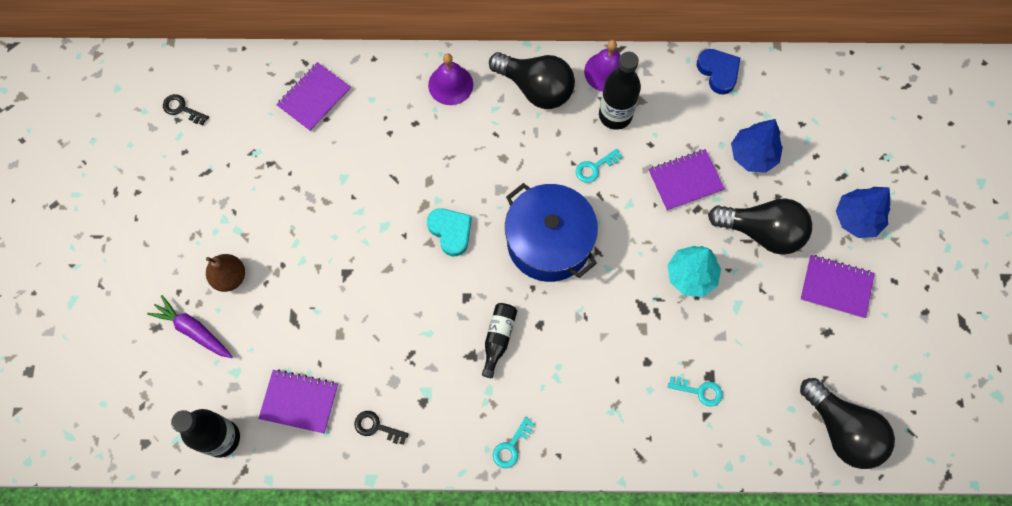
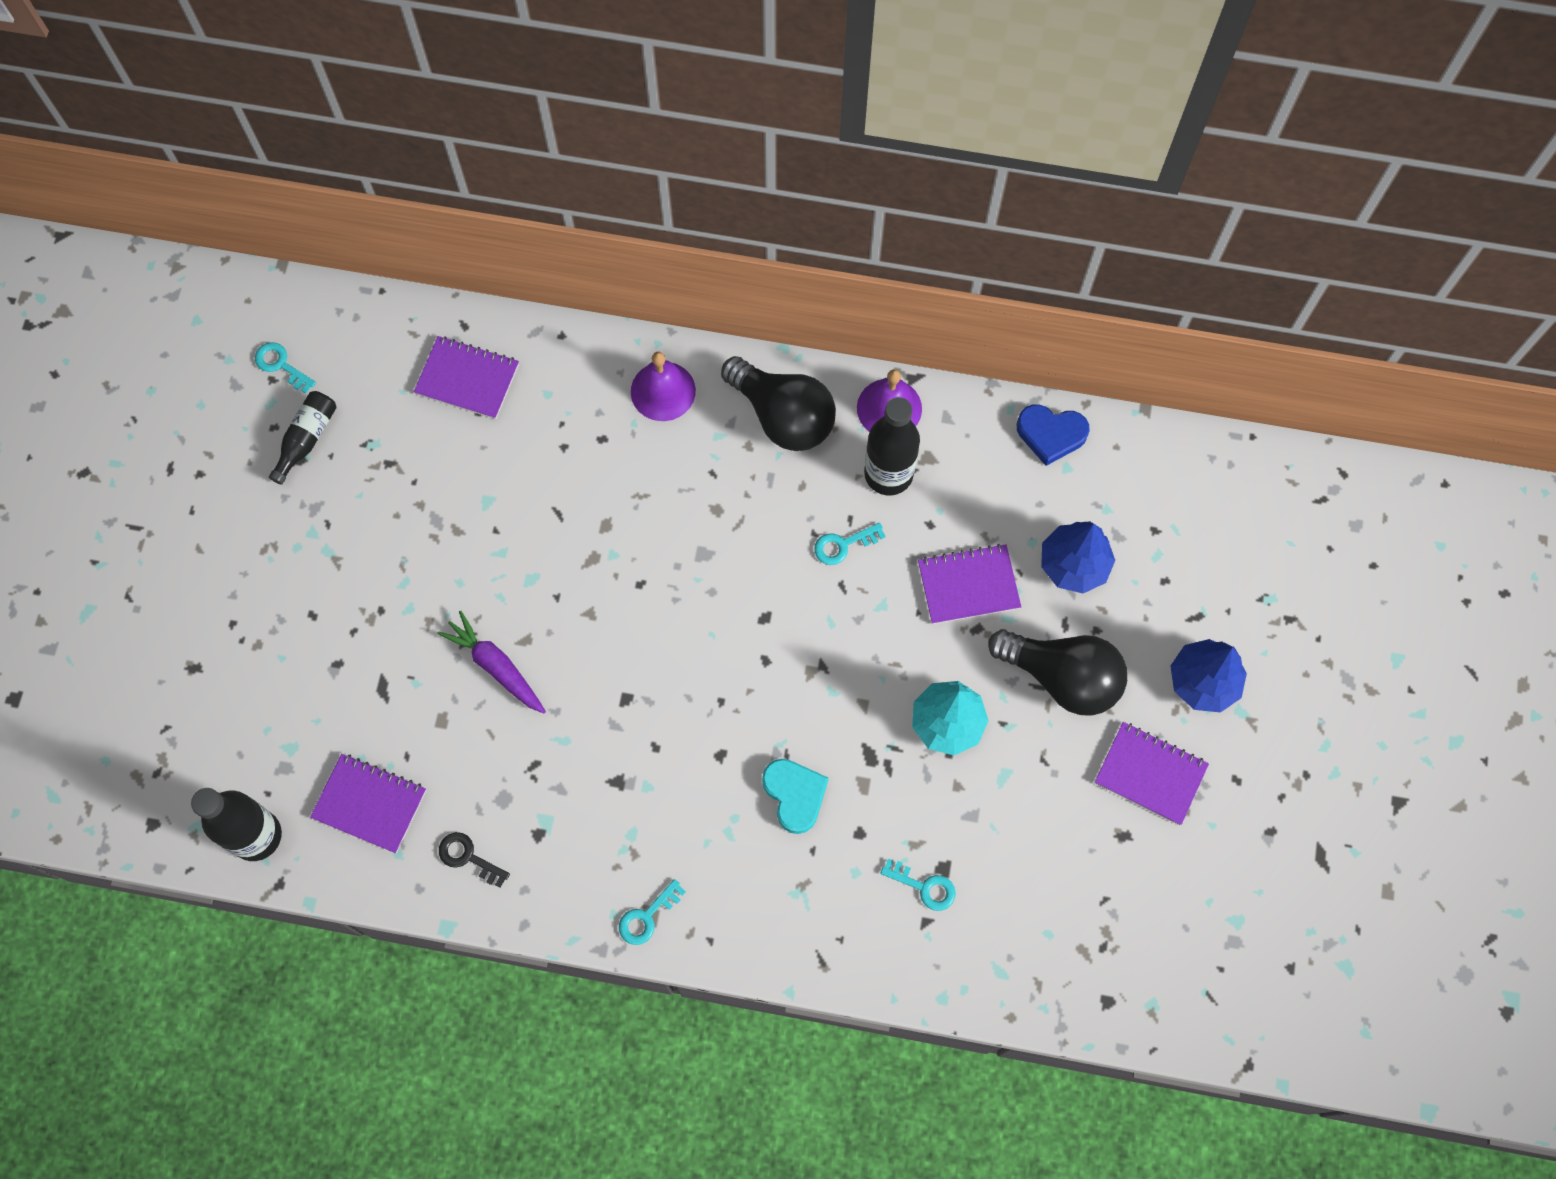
camera: 10 degrees right, 0 degrees up
purple carrot [147,295,233,358] -> purple carrot moved to [438,610,546,713]
black key [163,94,209,125] -> turquoise key [255,342,316,394]
brown pear [206,254,245,292] -> none
purple notebook [276,62,351,132] -> purple notebook turned 60 degrees clockwise [414,336,519,419]
turquoise heart [427,208,472,256] -> turquoise heart moved to [762,759,829,834]
black bottle [482,303,517,378] -> black bottle moved to [269,391,337,485]
blue pot [505,183,598,282] -> none
blue heart [697,49,740,94] -> blue heart turned 120 degrees clockwise [1017,404,1090,466]
black light bulb [800,378,895,469] -> none

